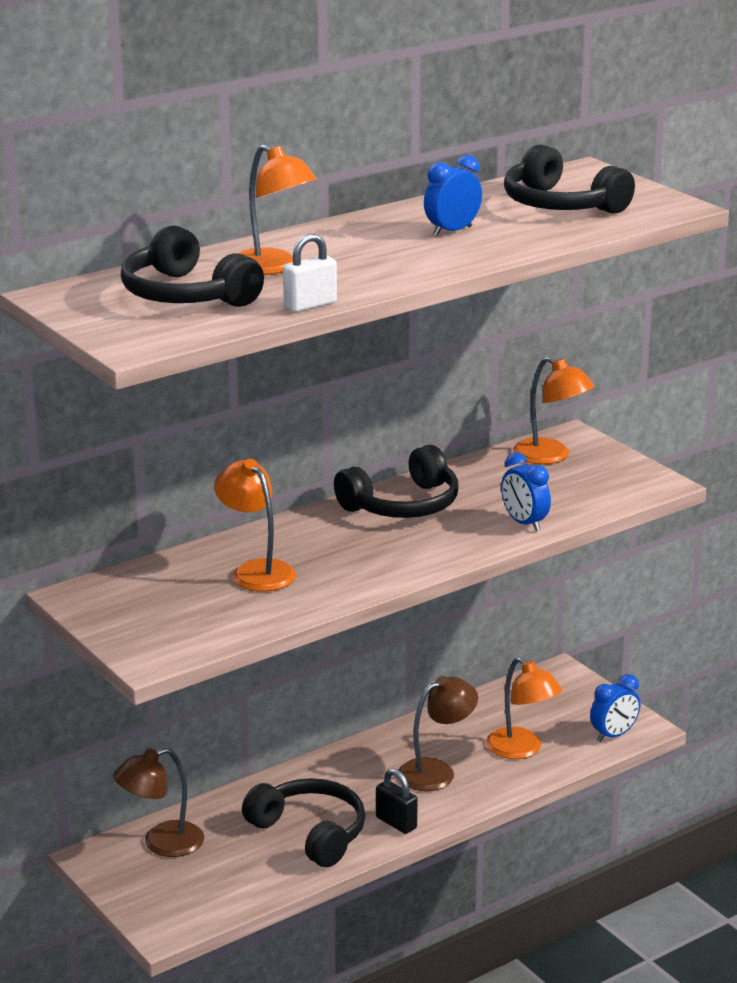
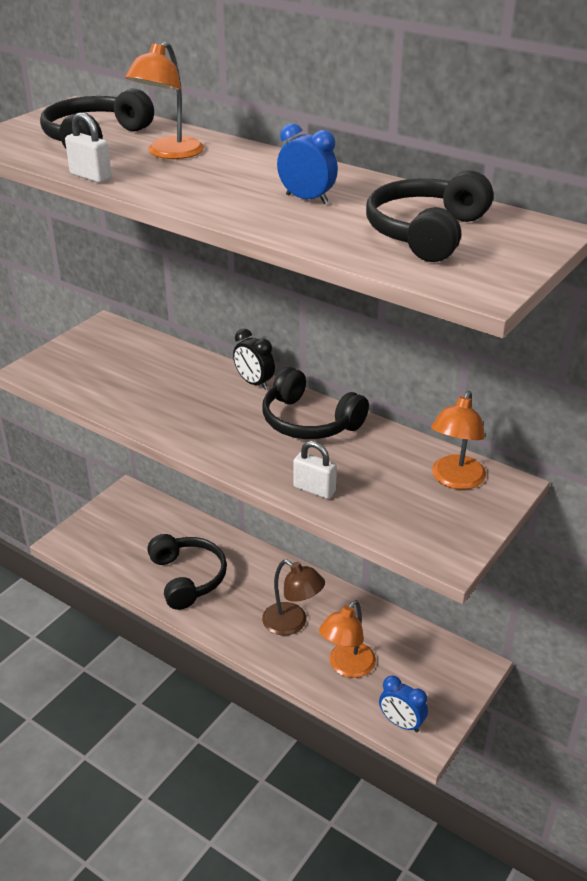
camera: 70 degrees right, 10 degrees up
brown lamp [113,748,204,857] -> none
orange lamp [214,459,296,592] -> none
black headphones [242,778,365,867] -> black headphones turned 45 degrees counterclockwise [147,534,227,610]
black padlock [376,769,418,834] -> none
blue clock [501,452,551,531] -> white padlock [293,441,337,499]
none -> black clock [233,329,275,390]

